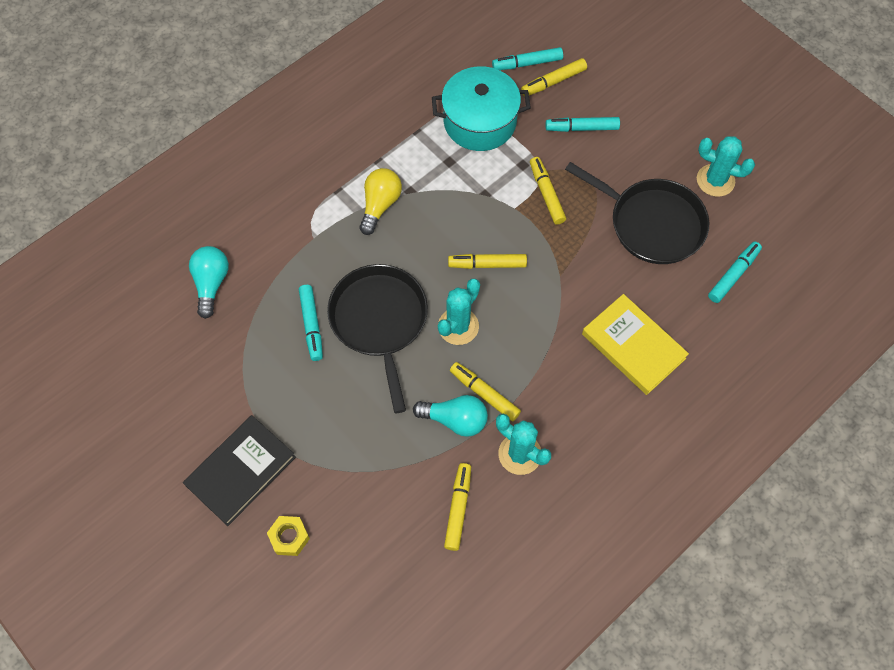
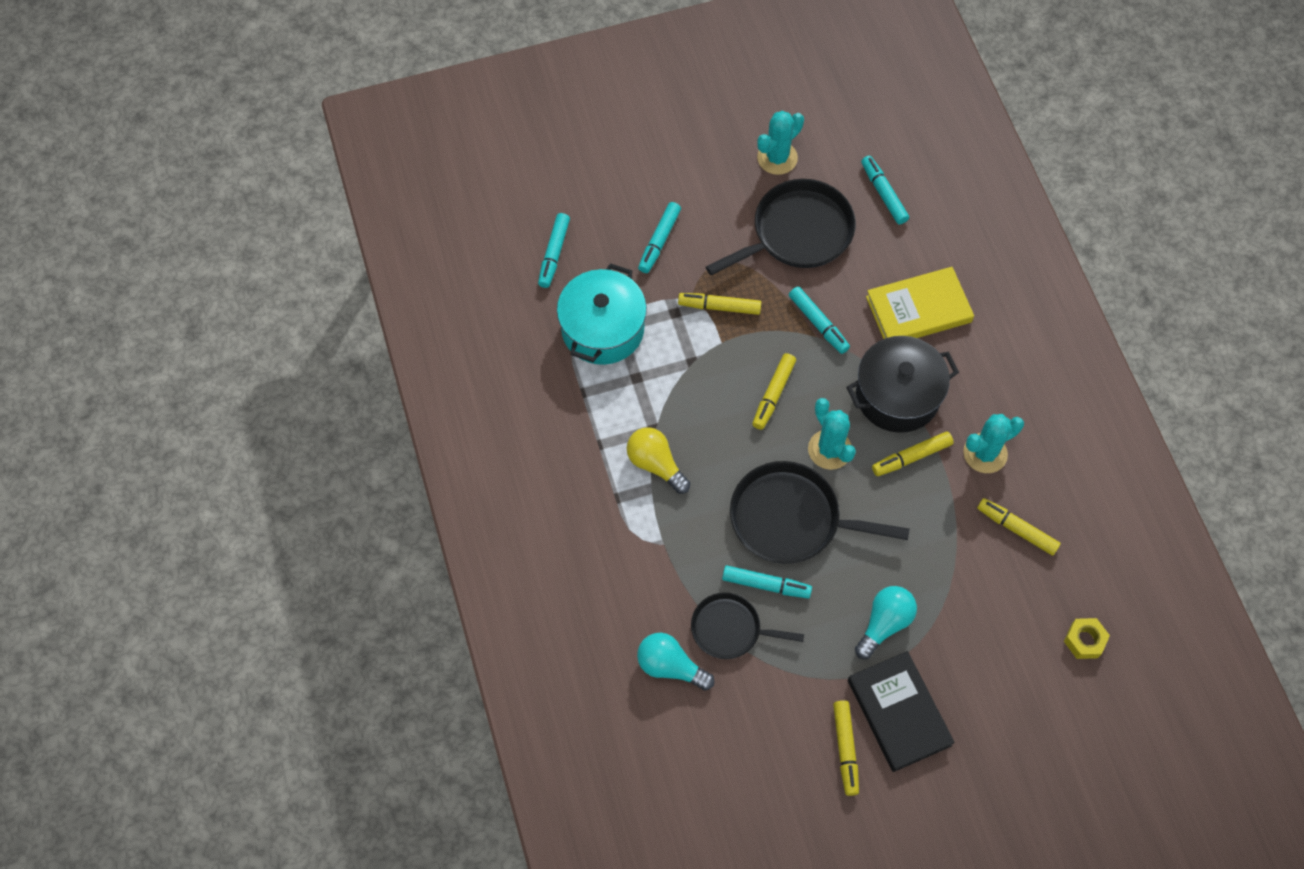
camera: 65 degrees left, 0 degrees up
yellow nut [267,516,310,556] -> yellow nut moved to [1064,618,1110,659]
turquoise light bulb [413,395,488,437] -> turquoise light bulb moved to [855,586,917,659]
yellow marker [521,58,587,96] -> yellow marker moved to [833,700,859,796]
none -> black pan [691,592,804,659]
none -> turquoise marker [789,287,850,354]
none -> black pot [847,336,959,433]

